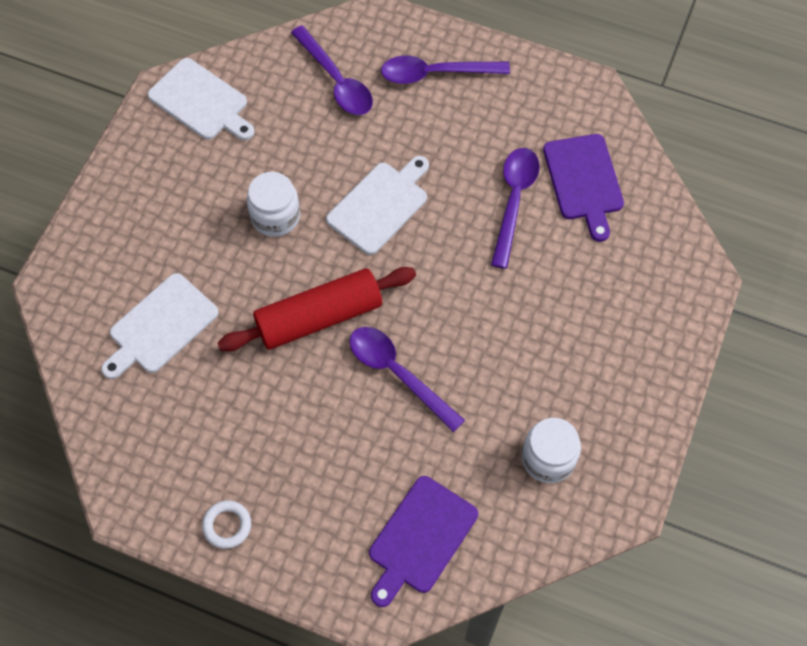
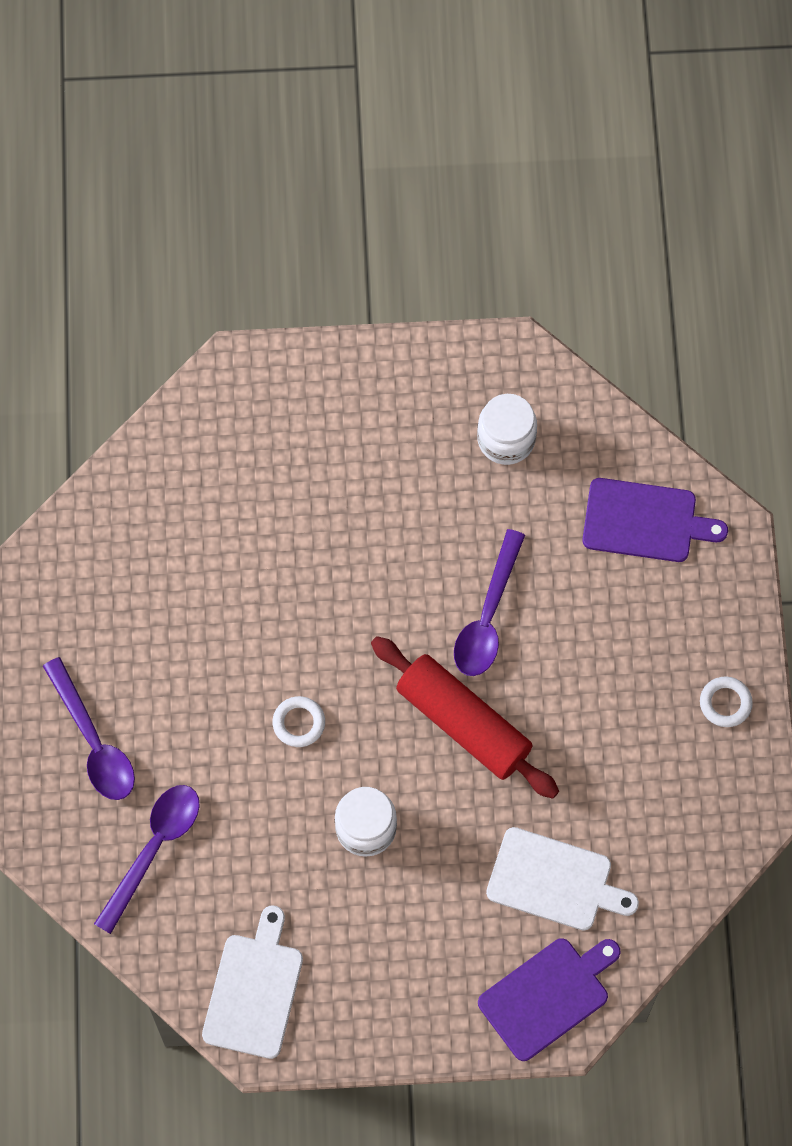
camera: 115 degrees left, 5 degrees up
white cutting board [326,156,429,255] -> white ring [272,696,325,747]
purple spoon [491,148,540,269] -> none
purple cutting board [543,134,624,242] -> purple cutting board moved to [478,938,620,1061]

